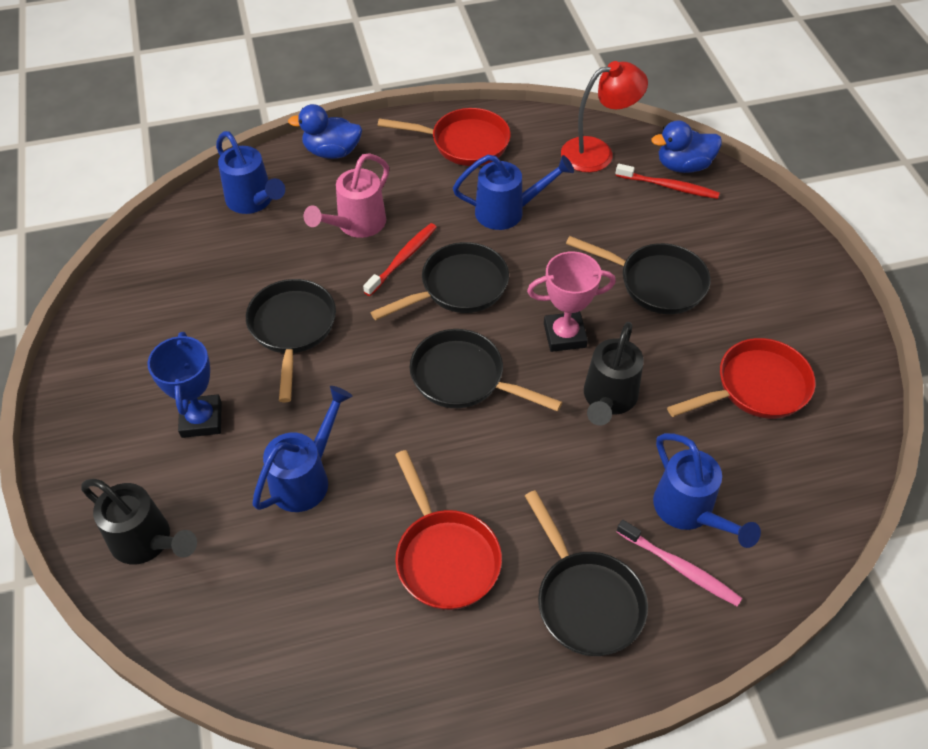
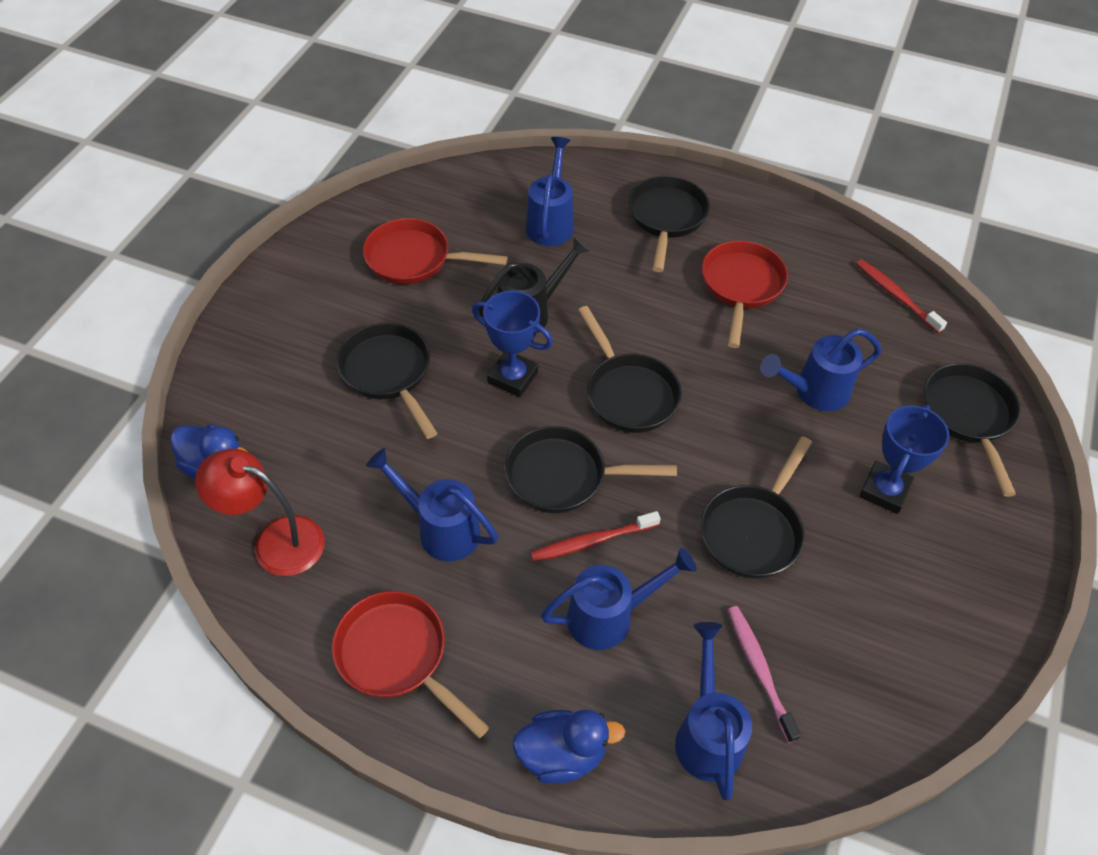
camera: 145 degrees left, 0 degrees up
black watering can [81,479,197,564] -> black pan [924,363,1020,497]
blue duck [288,104,362,159] -> blue duck turned 45 degrees counterclockwise [512,709,625,784]
pink watering can [304,153,389,238] -> blue watering can [541,548,697,650]
pink trophy [527,252,616,352] -> blue trophy [472,291,553,397]
red toothbrush [616,164,720,199] -> red toothbrush moved to [856,259,947,333]
pink toothbrush [617,520,742,606] -> pink toothbrush moved to [728,606,801,743]

